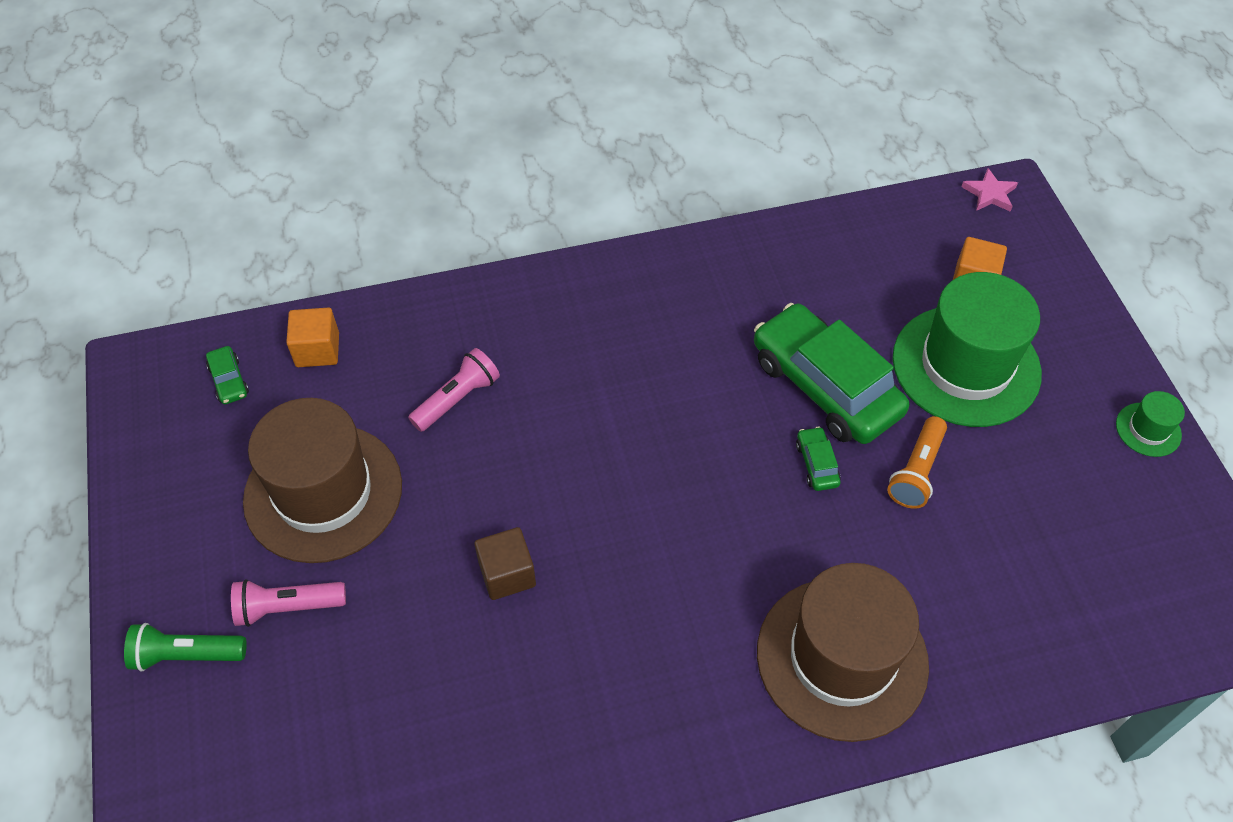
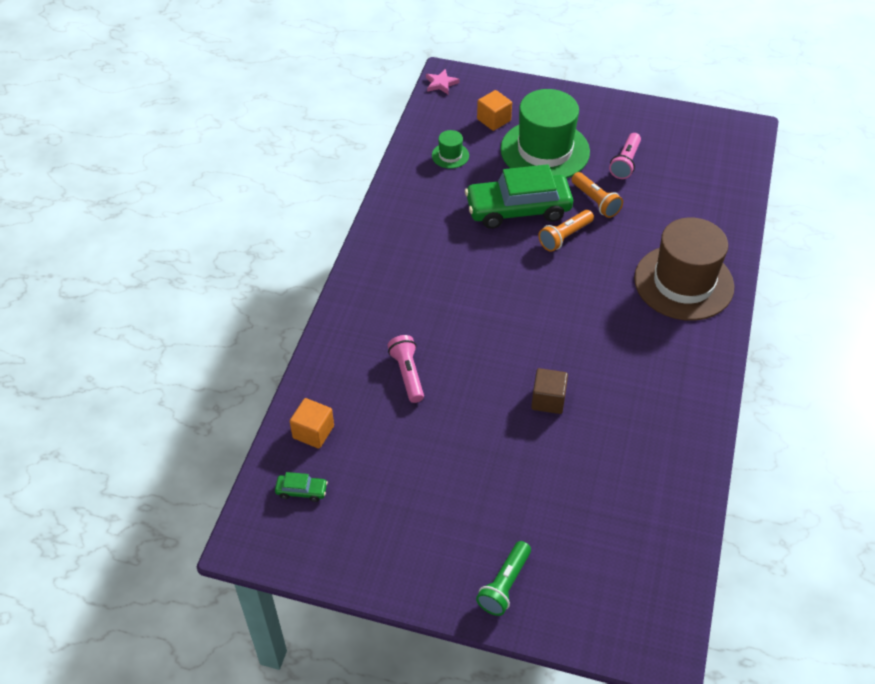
camera: 60 degrees left, 5 degrees down
pink flashlight [231,579,346,627] -> pink flashlight moved to [609,133,641,179]
brown hat [243,398,402,563] -> none
green car [796,427,841,491] -> orange flashlight [538,210,594,252]
green hat [1116,391,1185,457] -> green hat moved to [432,130,469,169]

